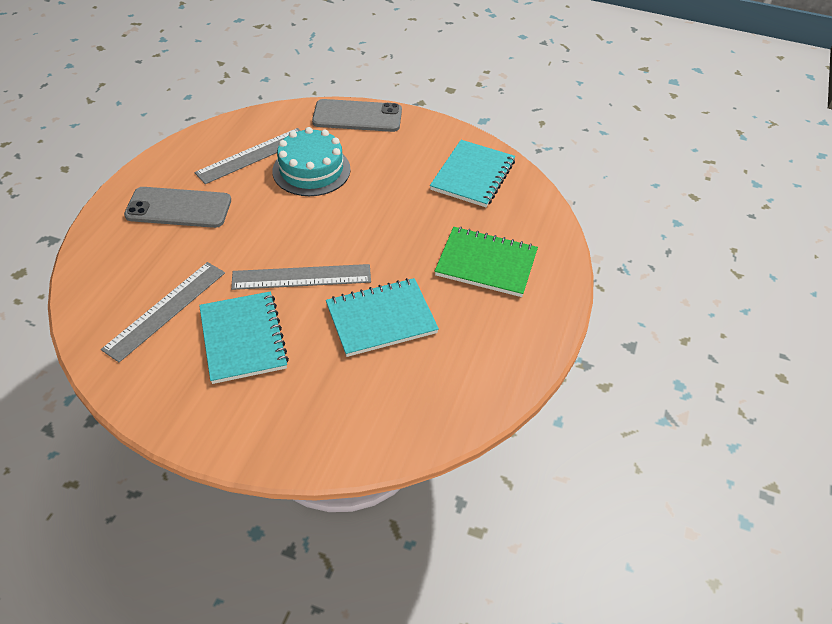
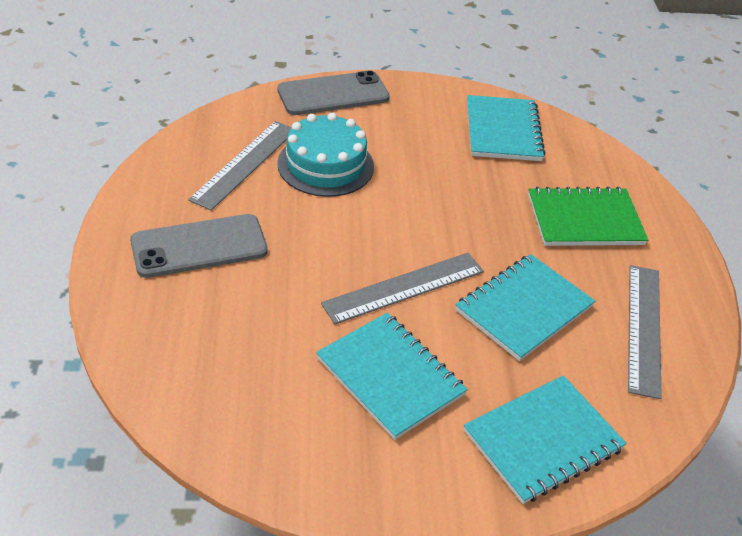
camera: 25 degrees left, 5 degrees down
grey ruler [101,262,225,362] -> grey ruler moved to [628,265,662,399]
none -> turquoise notebook [464,375,627,504]

